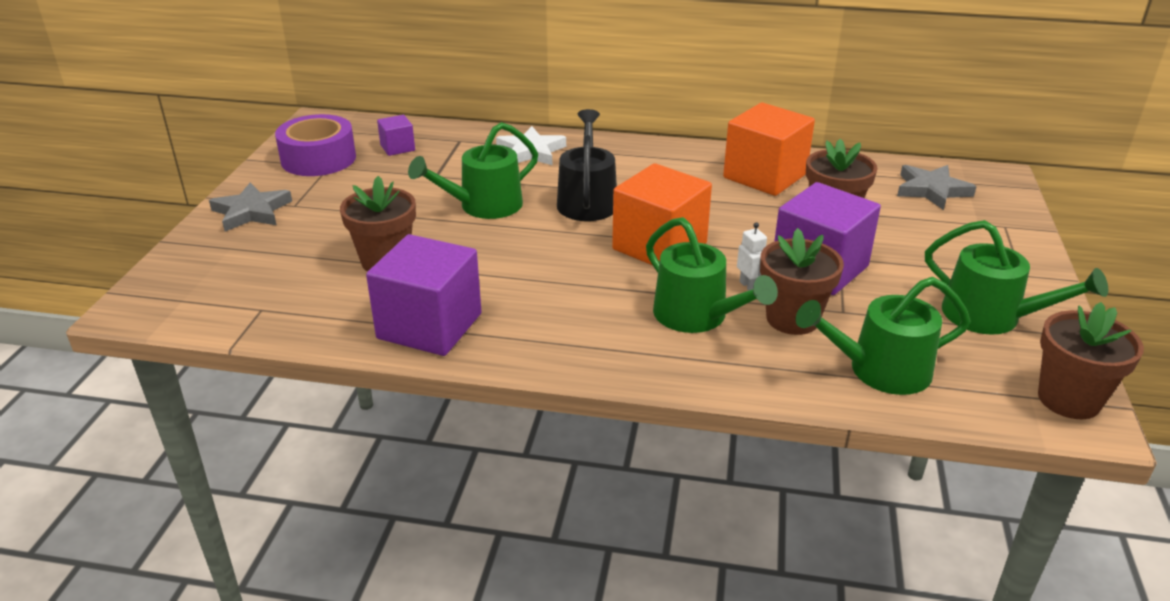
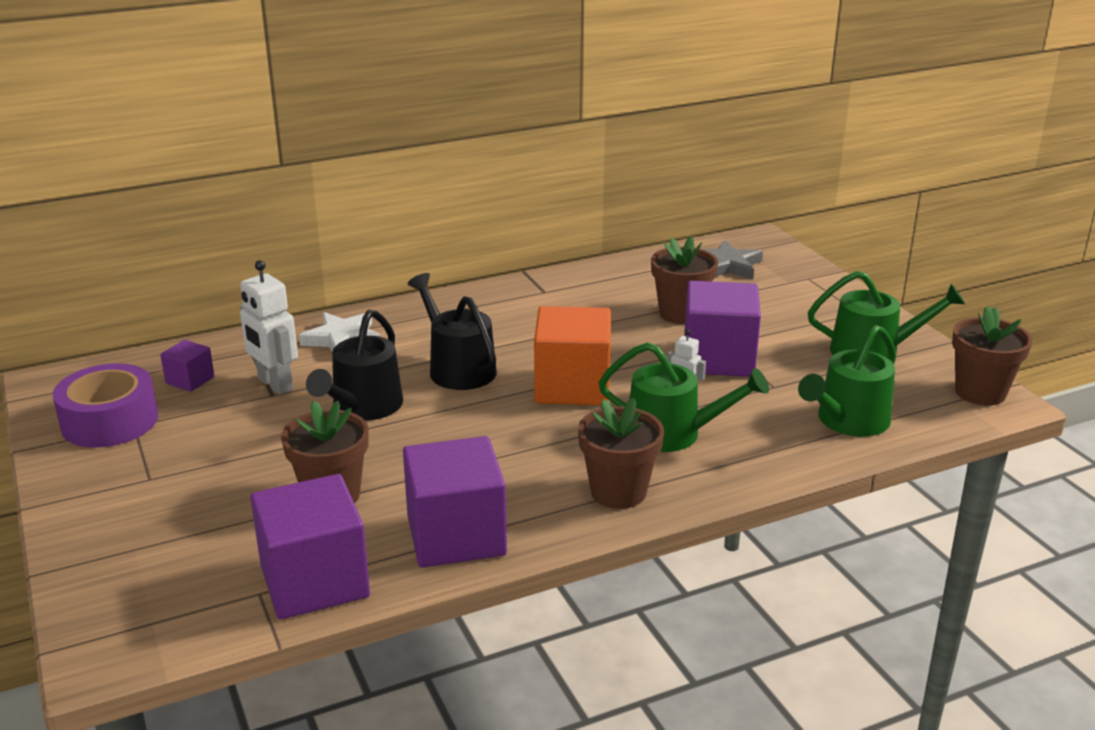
camera: 35 degrees left, 5 degrees down
grey star [209,182,292,232] -> none
green watering can [408,122,538,219] -> black watering can [306,310,403,421]
orange cube [723,102,815,196] -> none
brown flower pot [760,228,844,335] -> brown flower pot moved to [578,398,664,509]
none -> white robot [240,260,298,395]
none -> purple cube [250,474,370,619]

